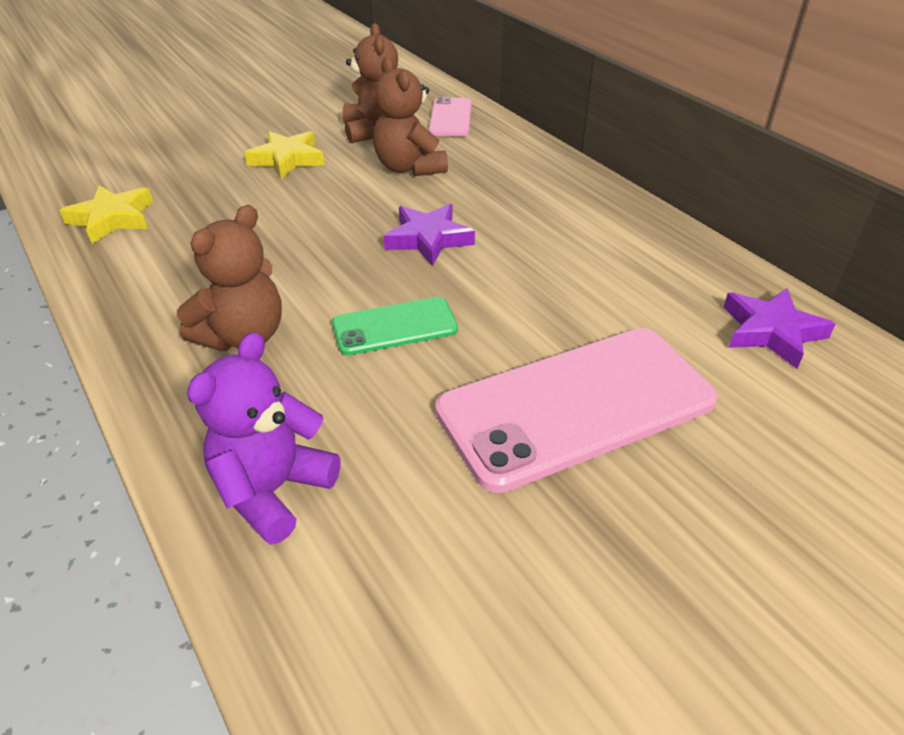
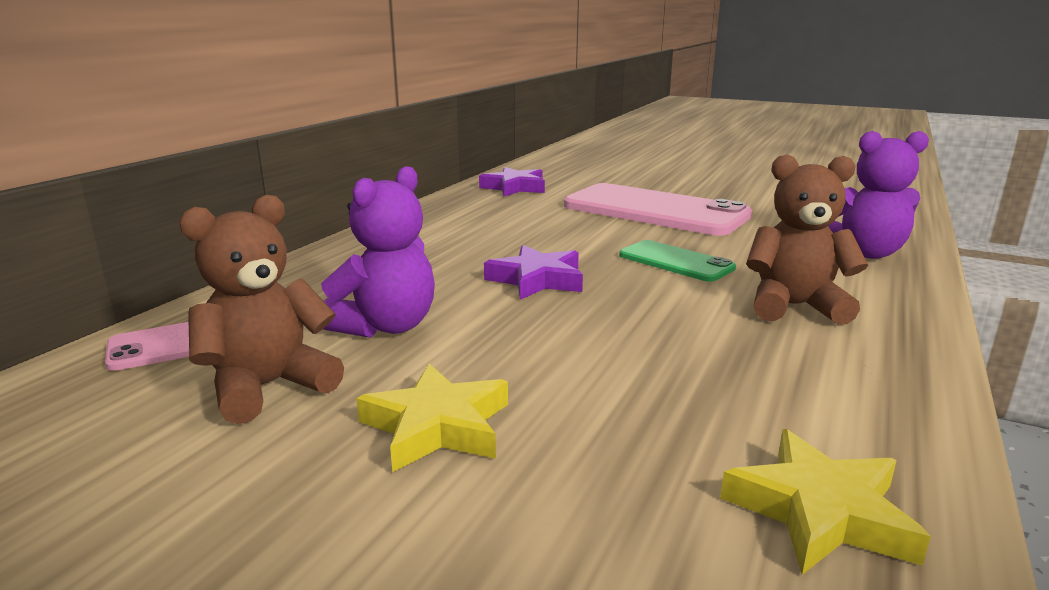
camera: 120 degrees left, 20 degrees down
brown teddy bear [373,57,448,176] -> purple teddy bear [321,166,435,338]

